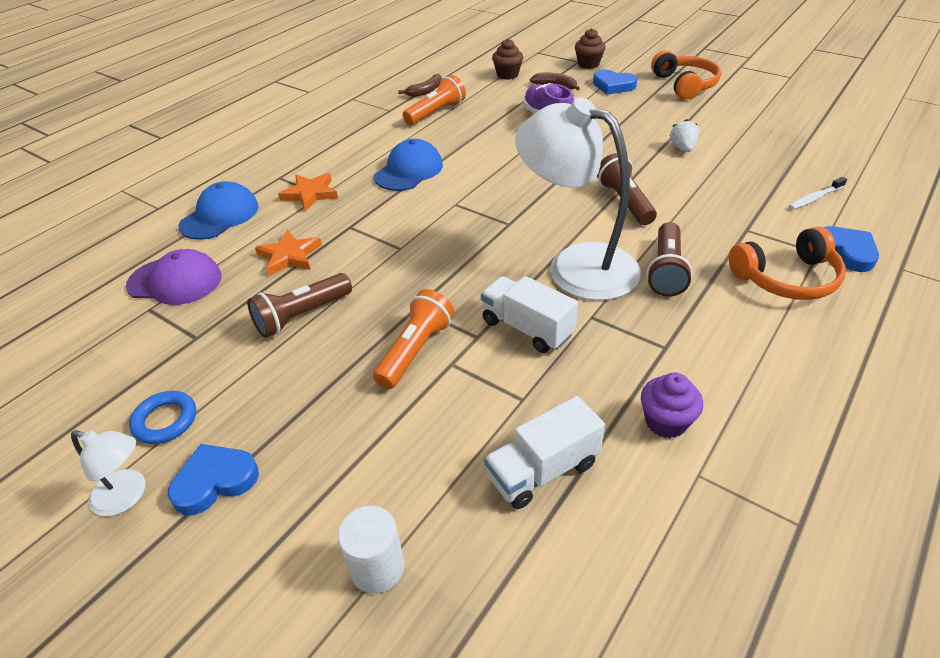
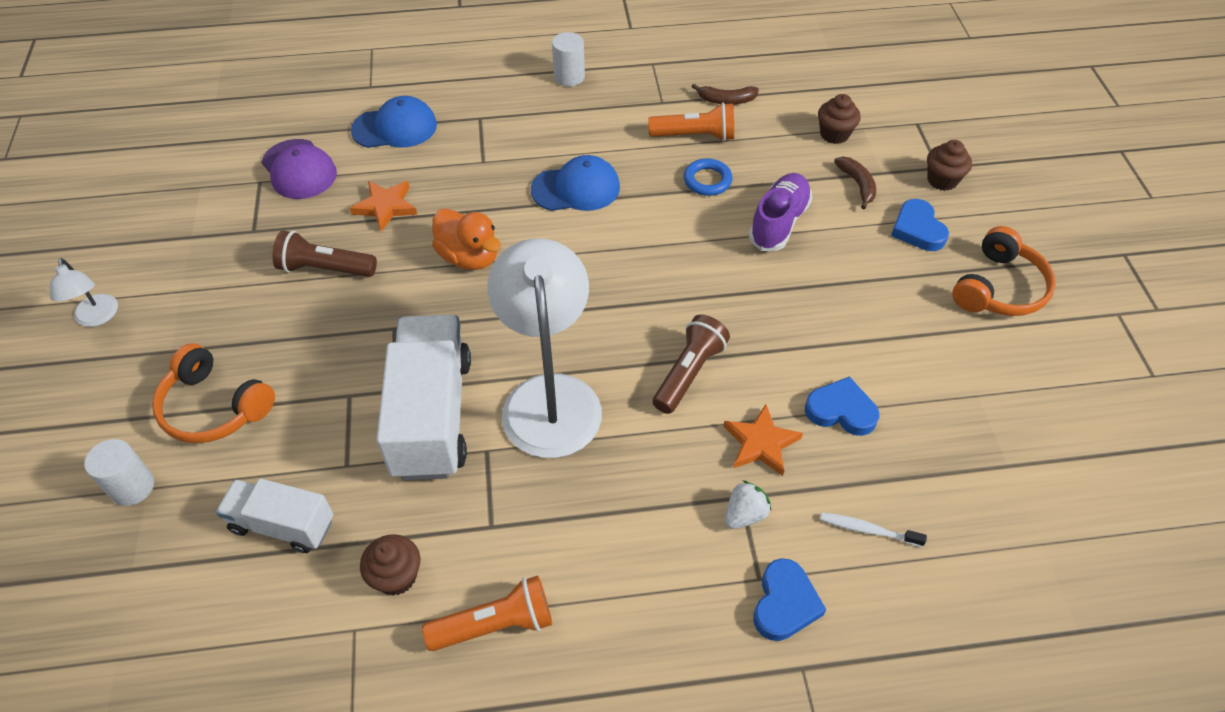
camera: 45 degrees right, 10 degrees up
blue ring [129,391,196,444] -> blue ring moved to [684,158,733,196]
blue heart [168,444,259,515] -> blue heart moved to [805,376,879,436]
orange star [278,173,338,211] -> orange star moved to [723,404,803,476]
orange flashlight [373,289,454,389] -> orange flashlight moved to [422,576,552,651]
white truck [481,276,578,353] -> white truck [376,315,471,480], size x1.71
purple cupcake [641,373,703,438] -> brown cupcake [360,534,420,596]
brown flashlight [647,222,693,297] -> none
white strawberry [670,119,699,152] -> white strawberry moved to [725,480,771,529]
orange headphones [729,227,846,300] -> orange headphones moved to [152,343,275,443]
none -> orange duck [432,208,501,270]
none -> white cylinder [552,32,585,87]

